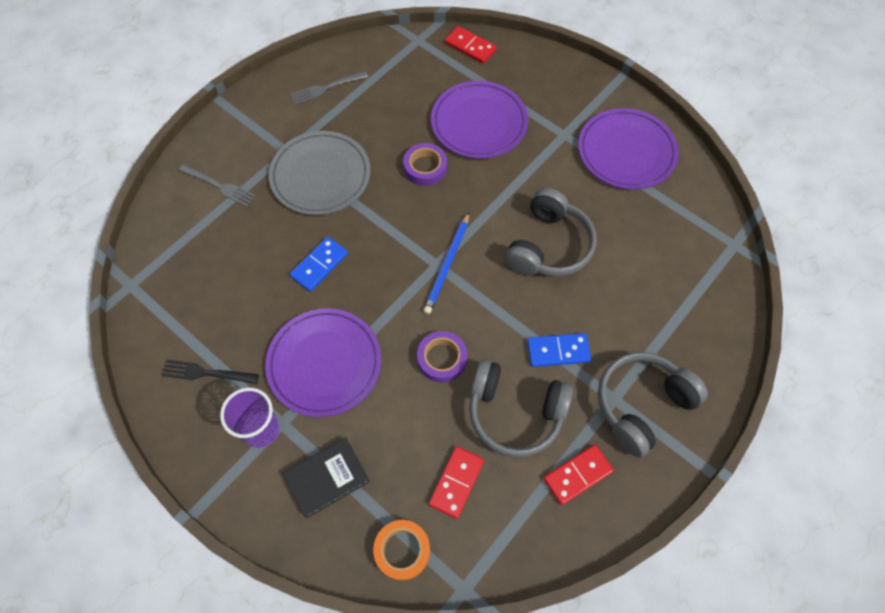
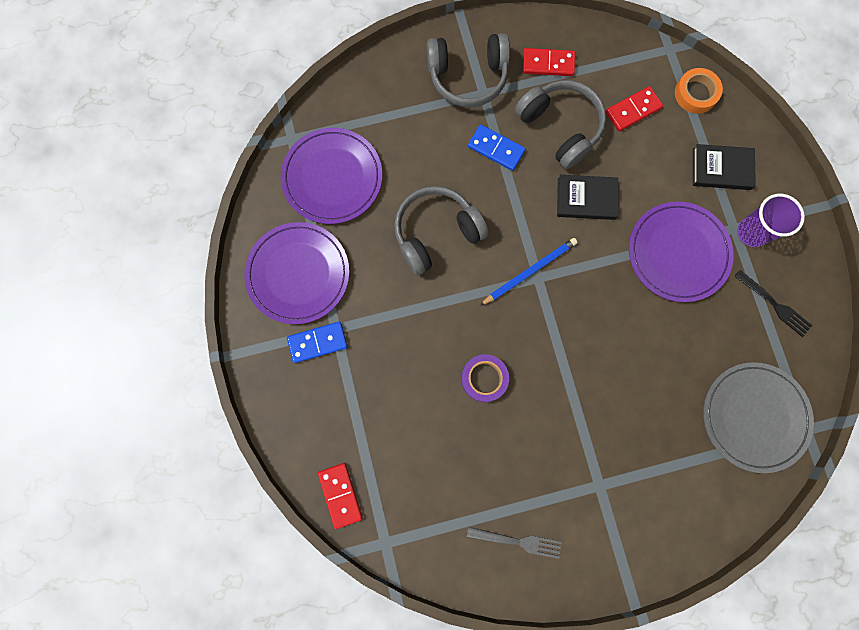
camera: 145 degrees left, 15 degrees up
grey fork [179,164,256,207] -> none
grey plate [269,131,370,215] -> grey plate moved to [703,362,814,473]
blue domino [290,237,348,292] -> blue domino moved to [287,322,348,363]
purple tape [417,331,467,383] -> black book [557,175,618,220]
purple plate [431,81,528,159] -> purple plate moved to [281,128,382,224]

